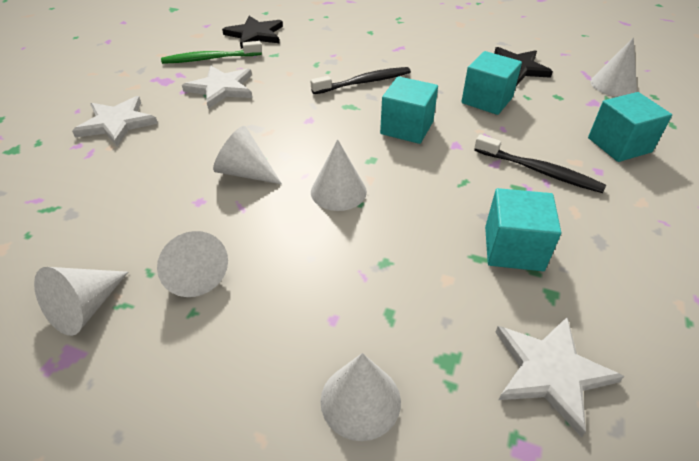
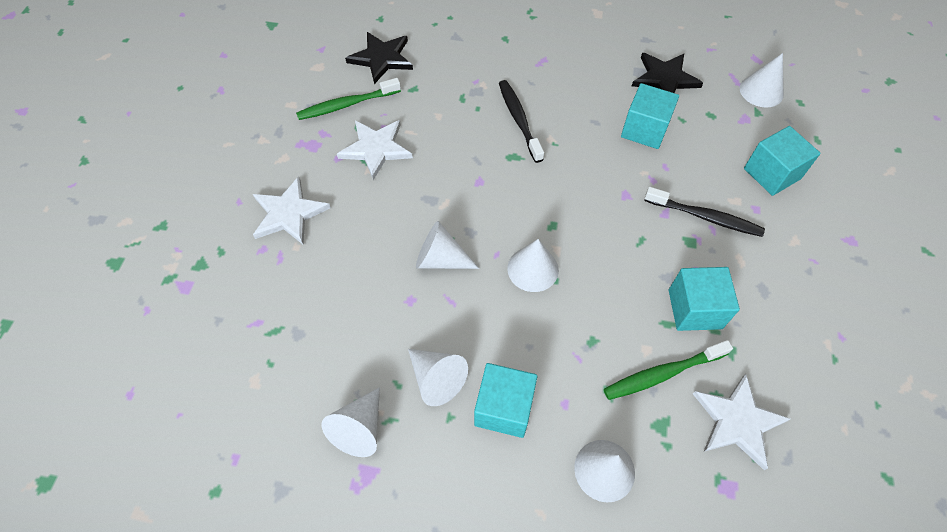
camera: 10 degrees left, 15 degrees up
black toothbrush [310,67,411,94] -> black toothbrush turned 75 degrees counterclockwise [499,80,544,163]
turquoise cube [380,76,438,144] -> turquoise cube moved to [474,363,537,438]
none -> green toothbrush [604,340,733,400]

